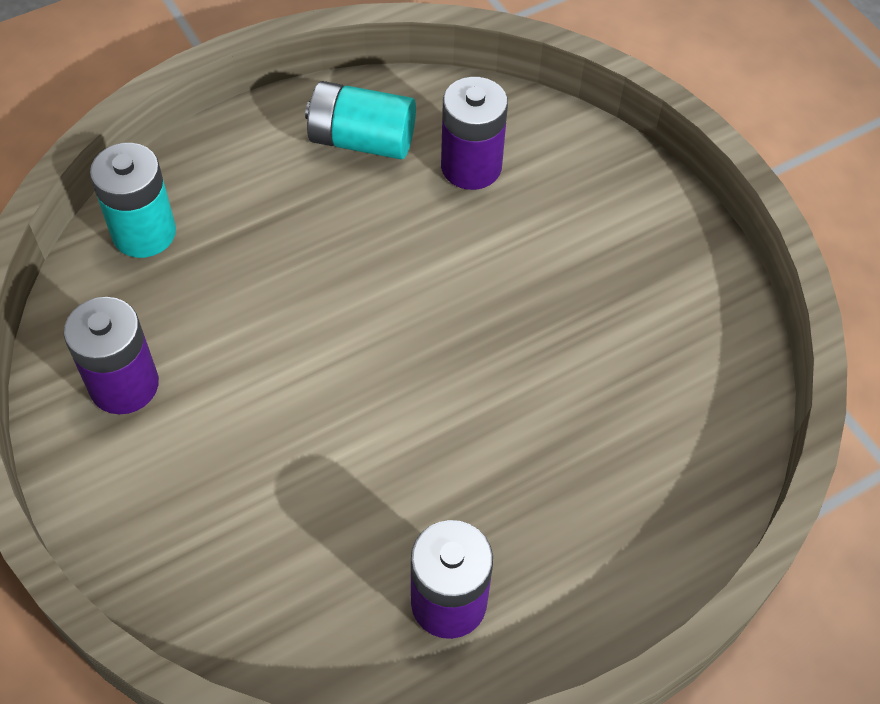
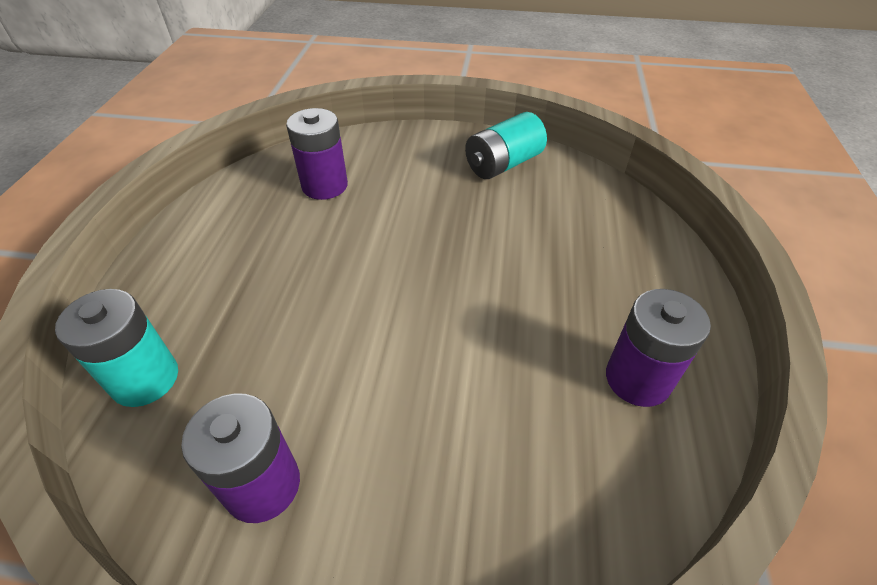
camera: 50 degrees left, 10 degrees down
turquoise battery [305,81,416,159] -> turquoise battery moved to [465,112,547,179]

